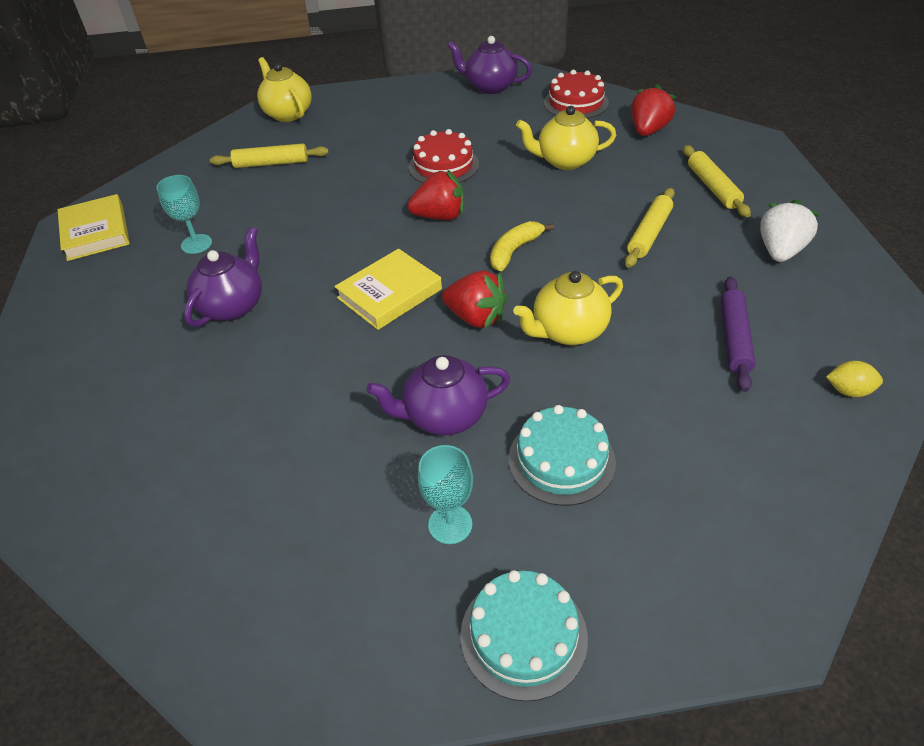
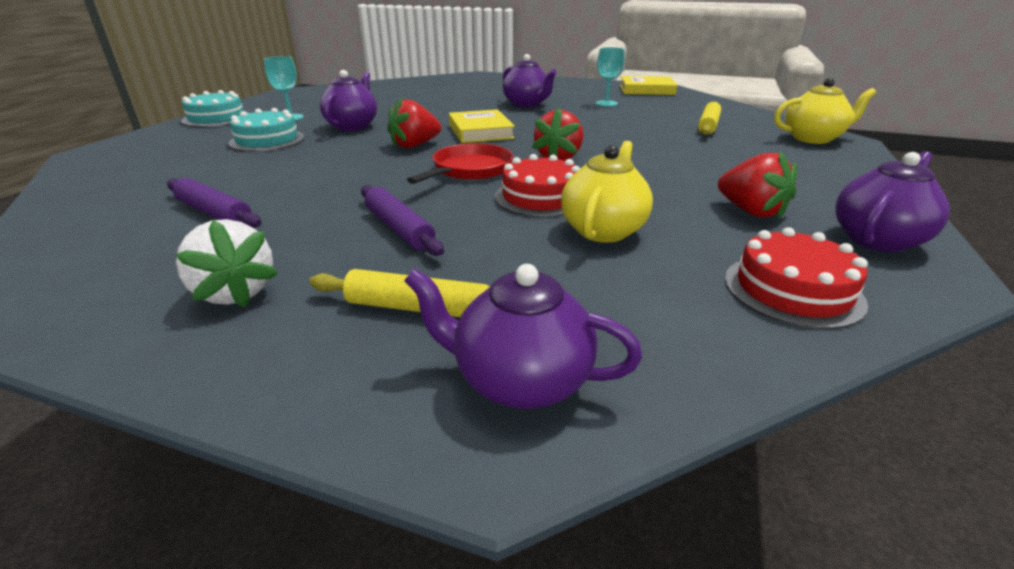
camera: 115 degrees right, 15 degrees down
red cake [409,129,479,183] -> red cake moved to [495,154,580,217]
yellow banana [490,221,554,271] -> red pan [407,143,513,184]
yellow teapot [513,271,623,345] -> none
yellow rolling pin [625,188,675,268] -> purple rolling pin [361,185,444,256]
red strawberry [631,84,676,136] -> red strawberry moved to [718,151,797,220]
yellow lemon [826,361,883,397] -> none
none -> purple teapot [404,264,642,409]

